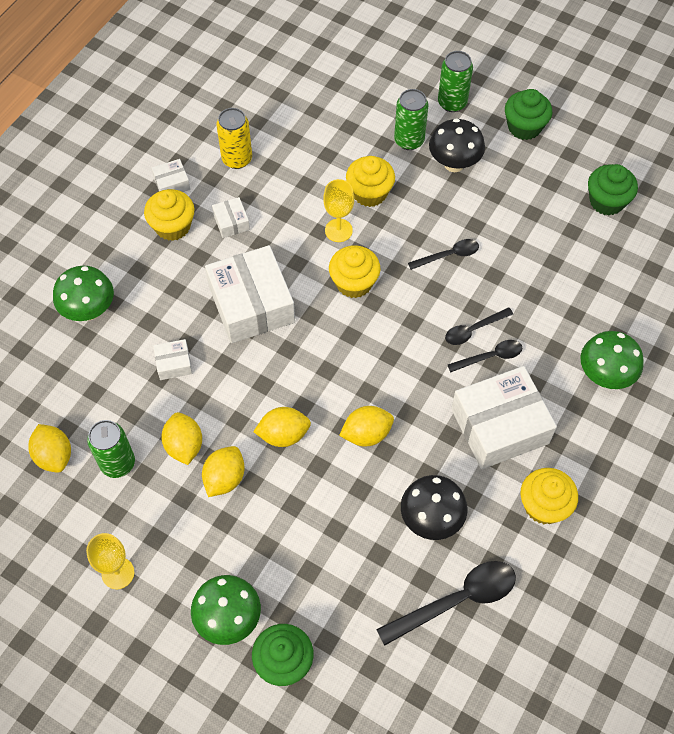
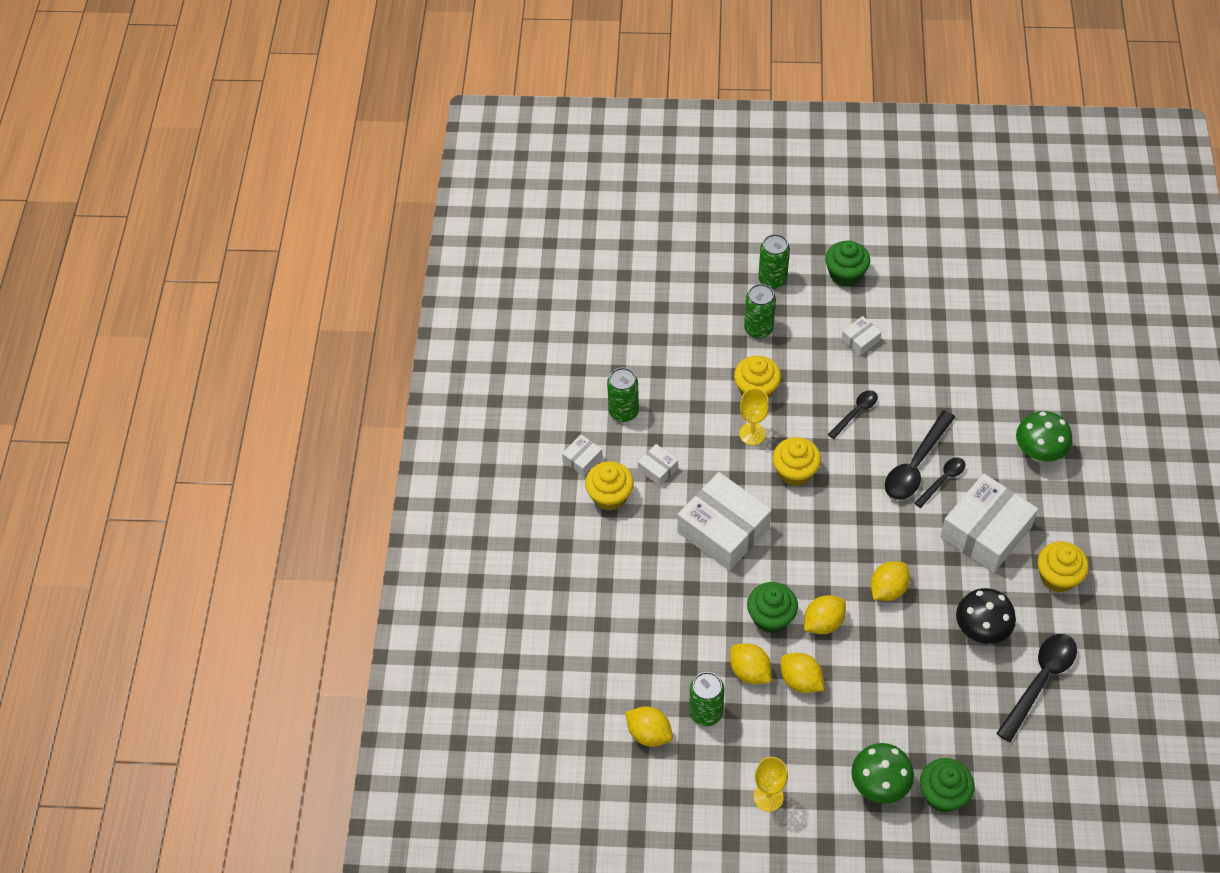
camera: 25 degrees left, 5 degrees down
green mushroom [53,266,114,321] -> none
white box [153,339,192,380] -> white box moved to [841,316,881,356]
yellow lemon [202,446,245,497] -> yellow lemon turned 45 degrees counterclockwise [780,653,824,693]
yellow can [217,108,252,169] -> green can [607,367,639,422]
black mushroom [429,118,485,172] -> none
black spoon [445,307,513,345] -> black spoon [885,410,955,500], size x1.73
green cupcake [588,164,638,215] -> green cupcake moved to [747,582,798,633]

